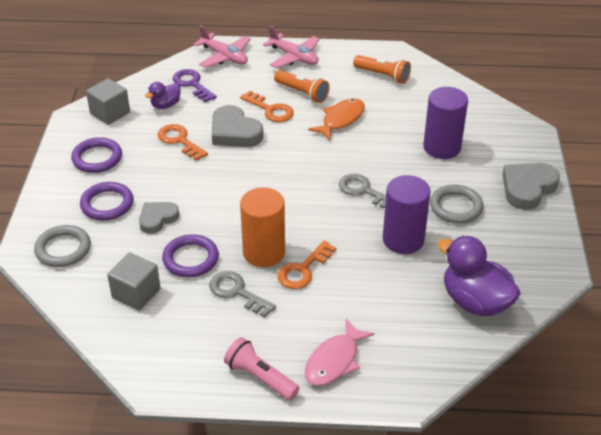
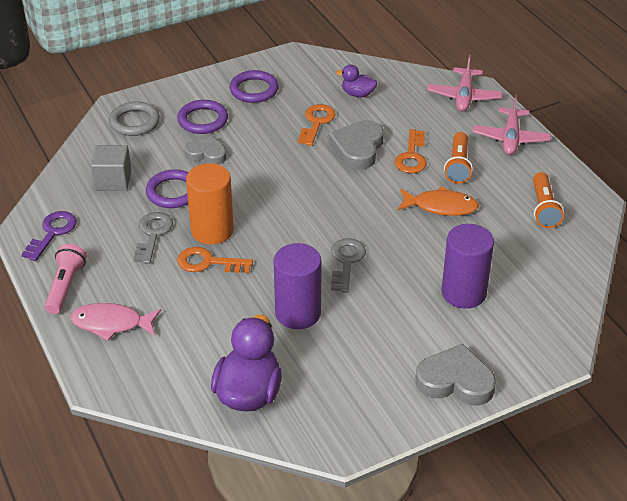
camera: 60 degrees right, 0 degrees up
grey cube [86,78,130,125] -> none
purple key [173,69,217,102] -> purple key moved to [21,211,77,261]
grey ring [430,184,483,223] -> none

